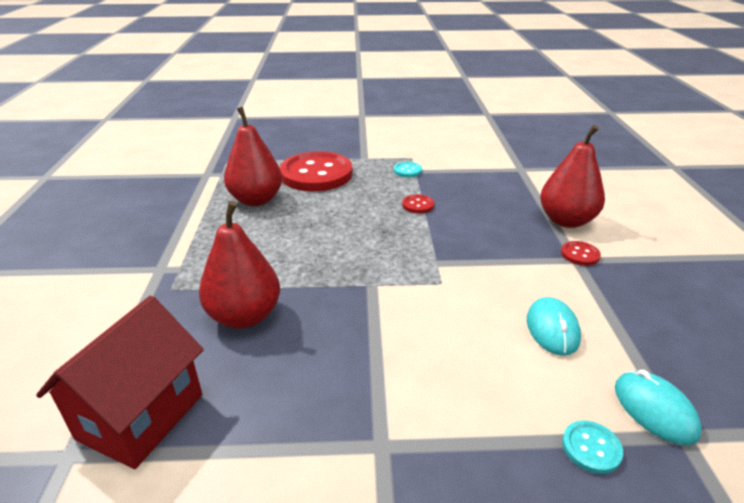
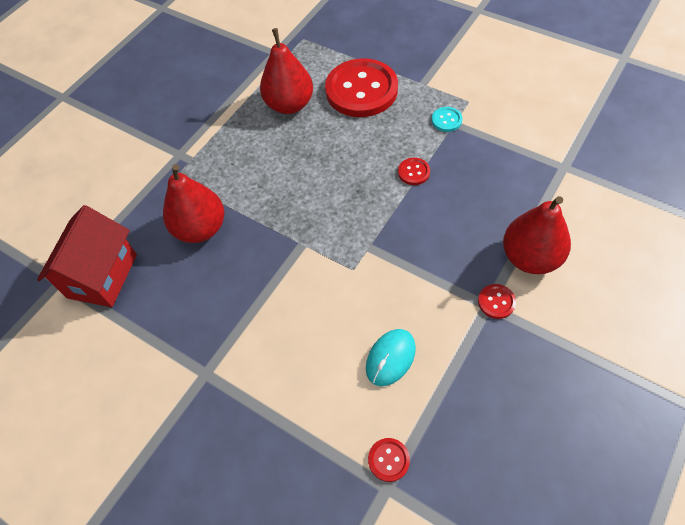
camera: 40 degrees right, 25 degrees up
red house [36,296,204,469] -> red house turned 45 degrees counterclockwise [37,205,137,307]
turquoise button [562,421,623,474] -> none
turquoise mouse [615,370,702,445] -> red button [368,438,410,482]

